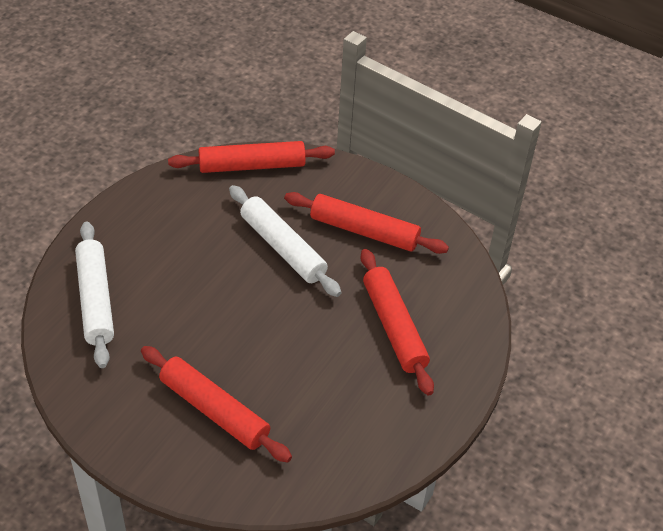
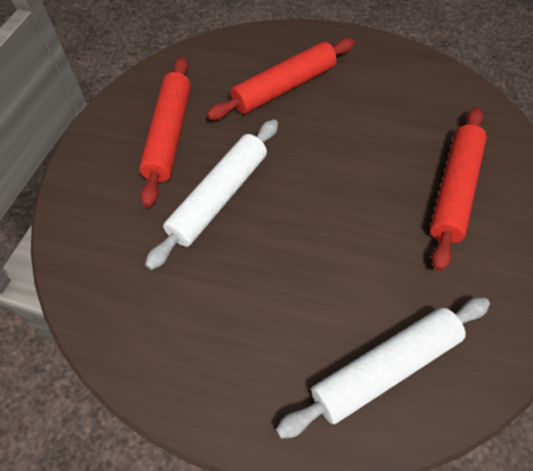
camera: 105 degrees left, 10 degrees up
red rolling pin [168,141,335,173] -> none

